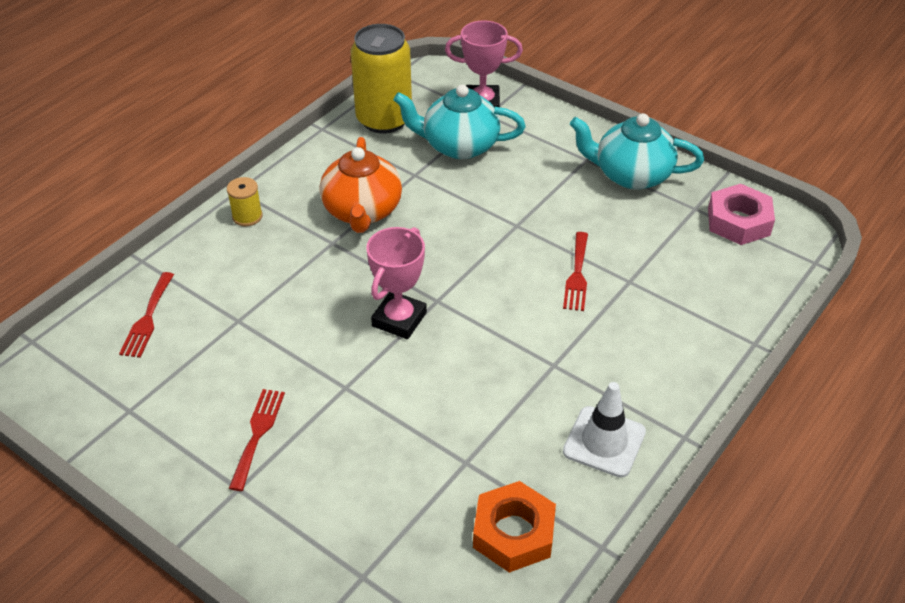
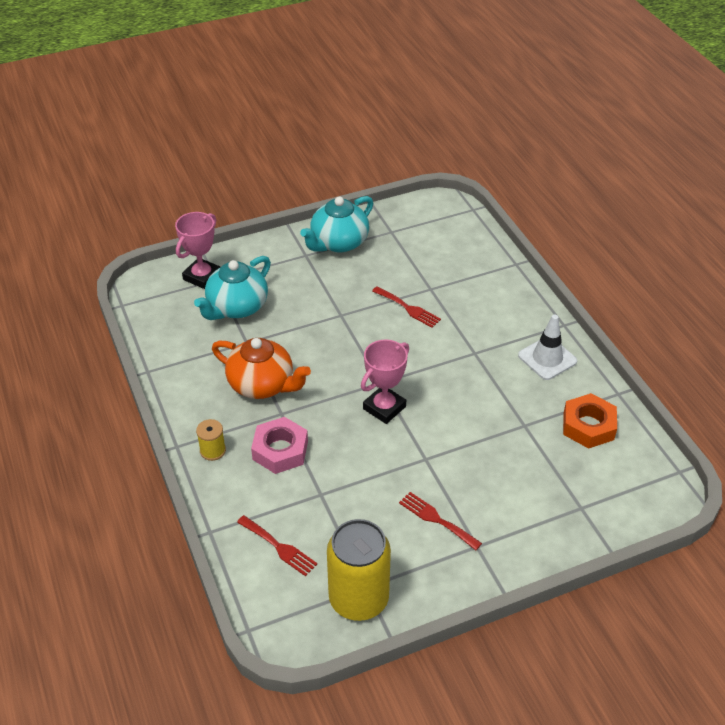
camera: 60 degrees left, 0 degrees up
yellow can [351,24,412,133] -> yellow can moved to [327,519,391,621]
pink trophy [366,227,427,339] -> pink trophy turned 75 degrees clockwise [361,340,409,424]
pink nut [708,184,775,245] -> pink nut moved to [251,417,308,474]

